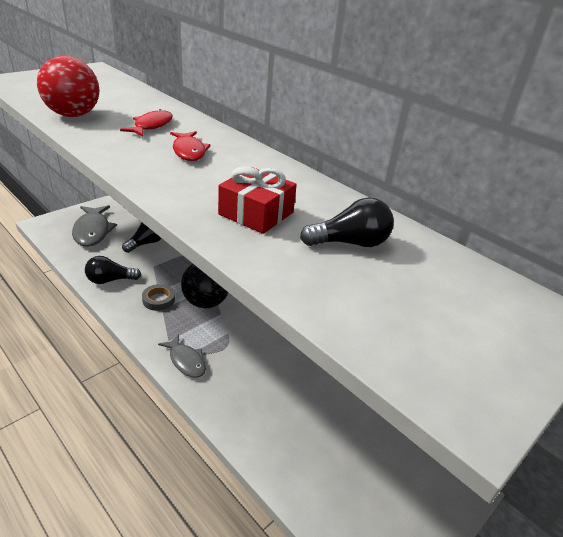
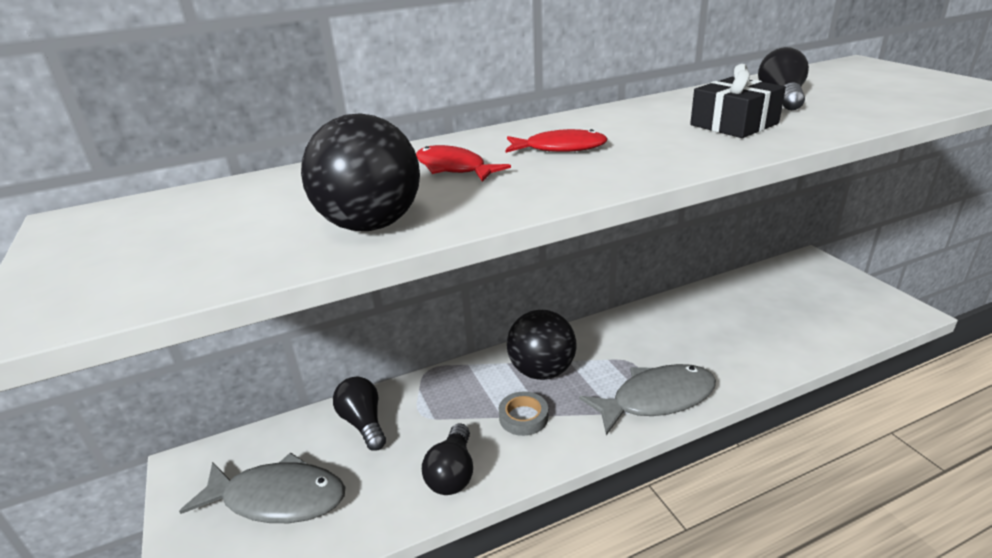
camera: 65 degrees left, 5 degrees down
red ball [37,56,100,117] -> black ball [301,113,420,231]
grey fish [158,334,206,378] -> grey fish [579,364,716,435], size x1.65
red gift [218,166,297,234] -> black gift [690,64,786,138]

